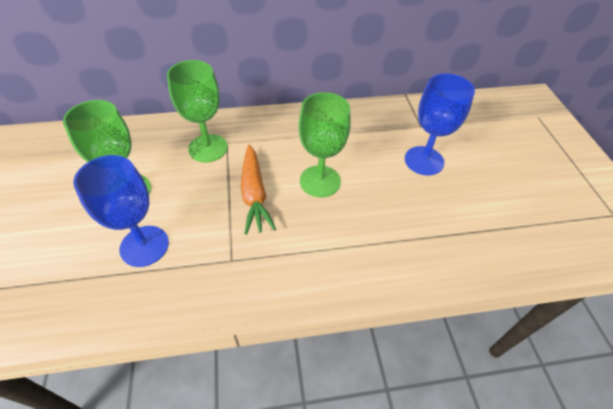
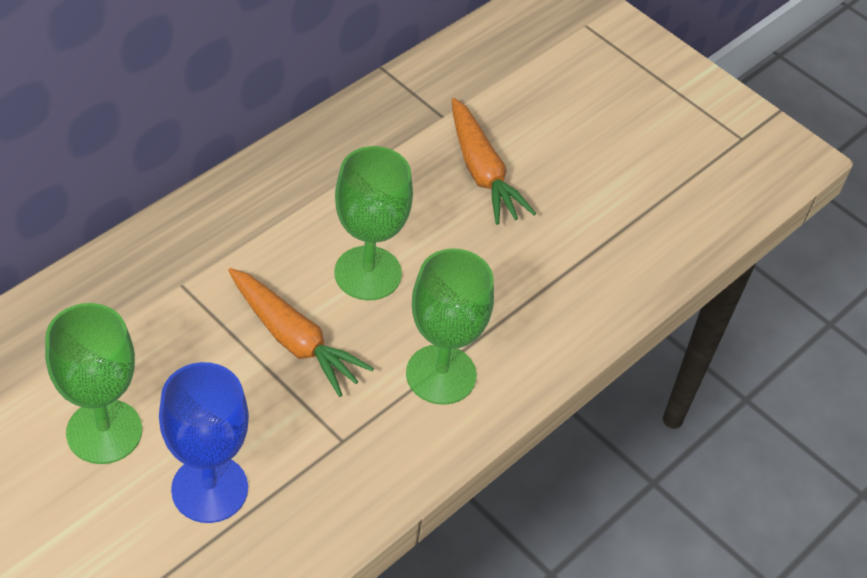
camera: 40 degrees left, 0 degrees up
green goblet [167,60,228,162] -> green goblet moved to [406,248,494,405]
blue goblet [405,74,475,175] -> orange carrot [452,98,536,225]

